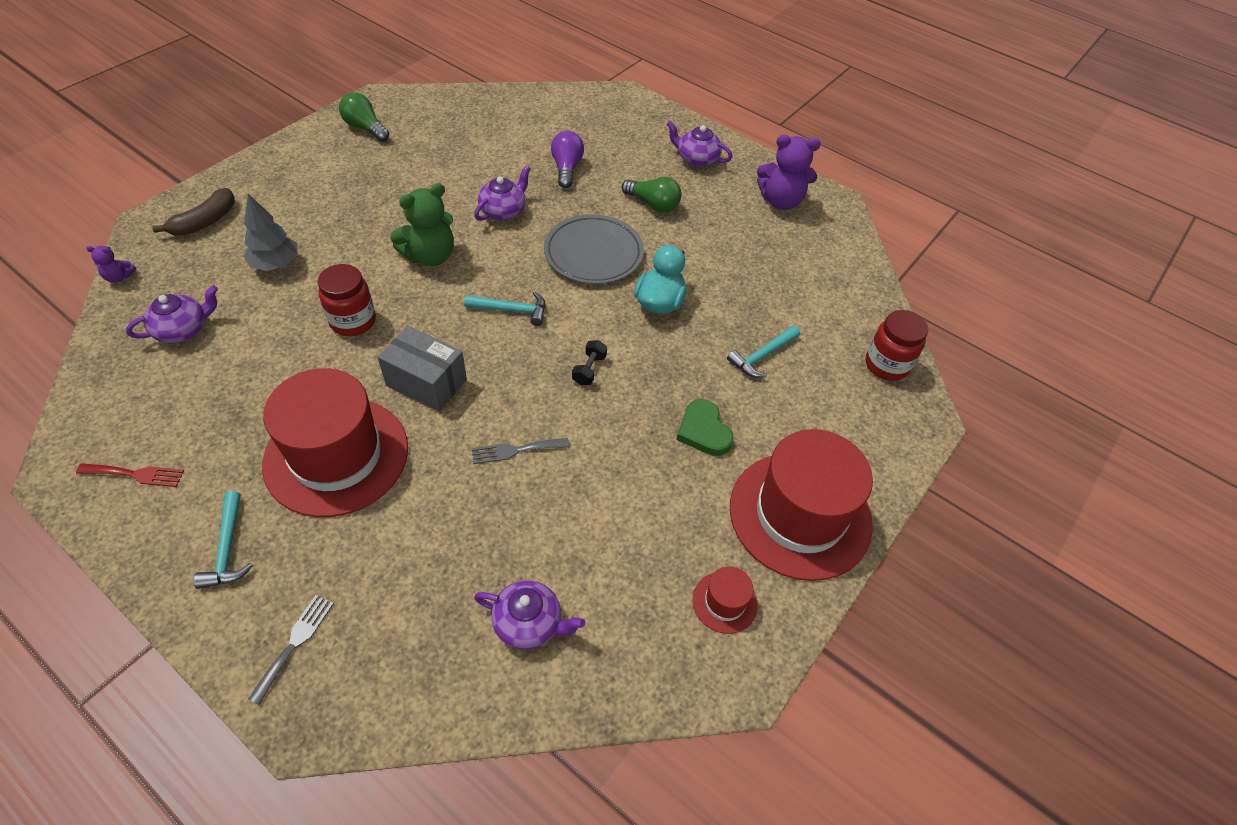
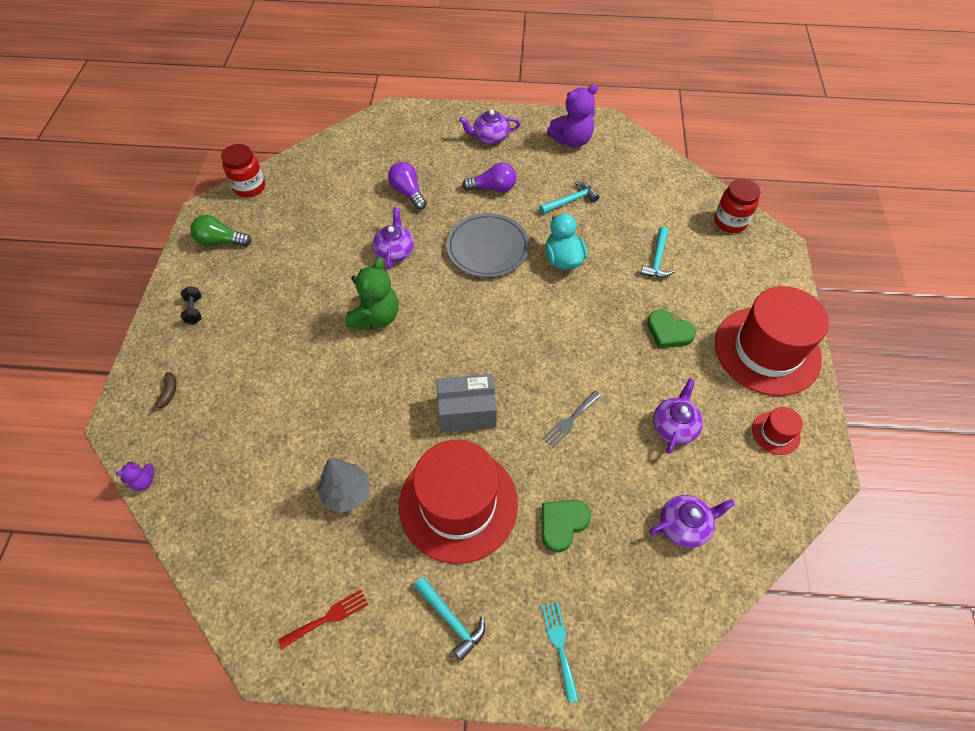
camera: 30 degrees left, 5 degrees up
purple teapot [126,285,218,343] -> purple teapot moved to [653,378,703,454]
brown banana [152,188,234,236] -> brown banana [151,372,177,411], size x0.55
grey tree [244,194,298,271] -> grey tree moved to [317,458,370,513]
grey fork [248,595,334,705] -> turquoise fork [542,602,579,703]
red jar [318,264,376,336] -> red jar moved to [221,144,265,197]
turquoise hammer [464,291,545,326] -> turquoise hammer moved to [539,182,599,214]
black dumbbell [572,340,607,385] -> black dumbbell moved to [181,286,201,324]
green light bulb [622,177,682,213] -> purple light bulb [462,162,517,192]
none -> green heart [542,500,591,552]

